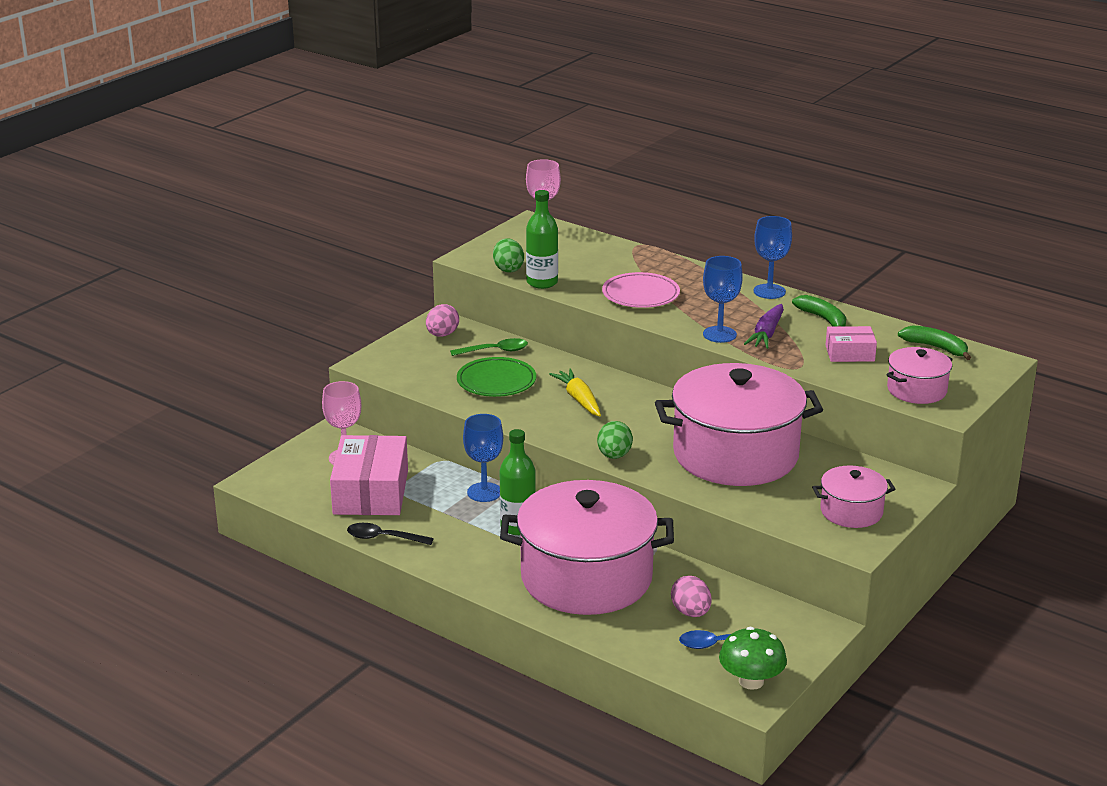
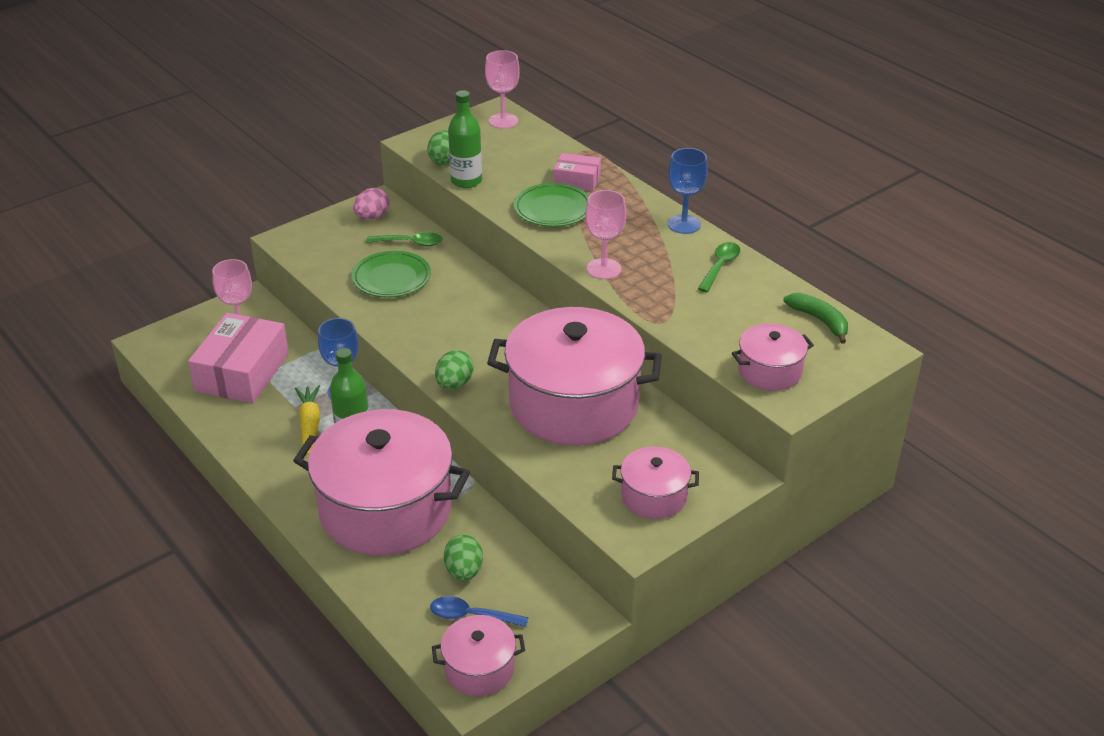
camera: 15 degrees right, 10 degrees up
black spoon [347,523,434,545] -> none
yellow carrot [549,368,601,416] -> yellow carrot moved to [295,385,320,454]
pink plate [602,272,680,308] -> green plate [514,183,589,227]
pink egg [671,576,711,617] -> green egg [444,535,483,581]
blue goblet [703,256,743,343] -> pink goblet [585,190,626,279]
green mushroom [719,627,787,690] -> pink pot [432,615,525,696]
purple carrot [744,304,784,349] -> none
green banana [792,295,846,327] -> green spoon [698,242,740,292]
pink box [826,326,877,362] -> pink box moved to [554,153,601,191]

